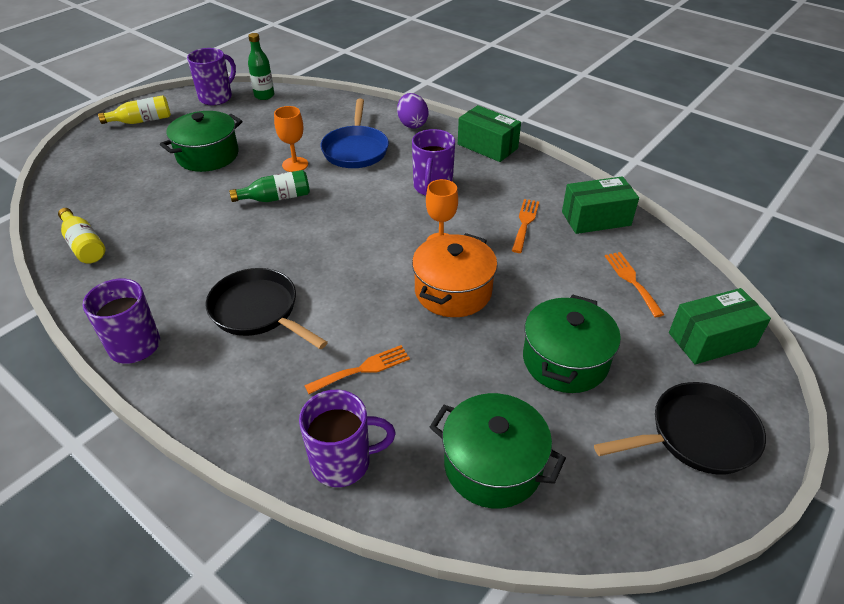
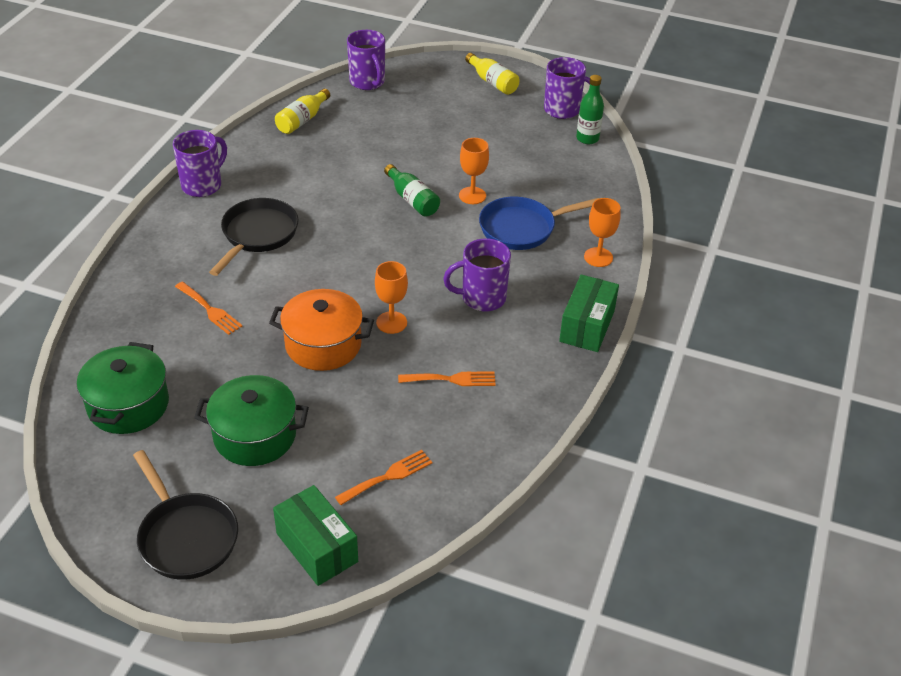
camera: 70 degrees right, 0 degrees up
green pot [160,111,242,172] -> none
purple mug [299,390,396,487] -> purple mug moved to [347,30,385,90]
purple egg [397,93,428,129] -> orange goblet [584,198,621,267]
green box [562,176,639,234] -> none

